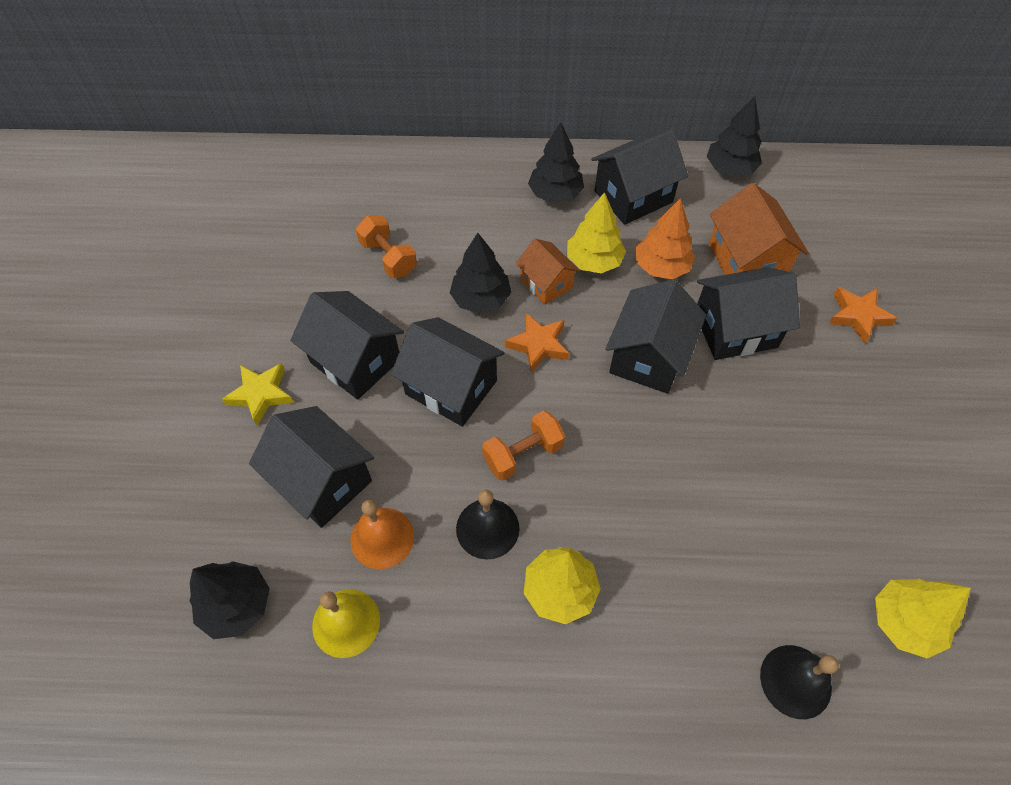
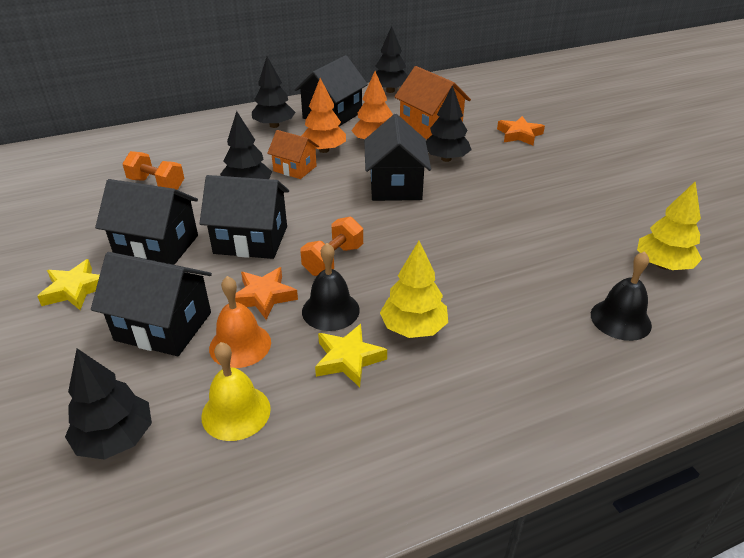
camera: 25 degrees left, 20 degrees down
orange star [505,313,569,373] -> orange star moved to [235,267,298,320]
yellow tree [567,192,626,274] -> orange tree [302,78,346,153]
black house [697,267,800,360] -> black tree [426,85,471,162]
none -> yellow star [315,324,387,387]

